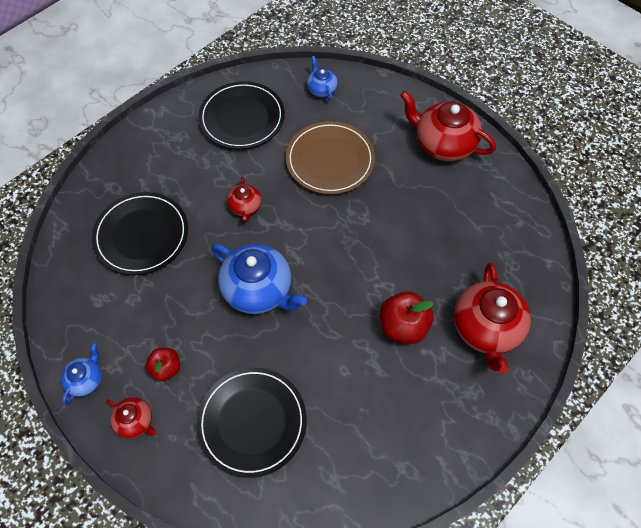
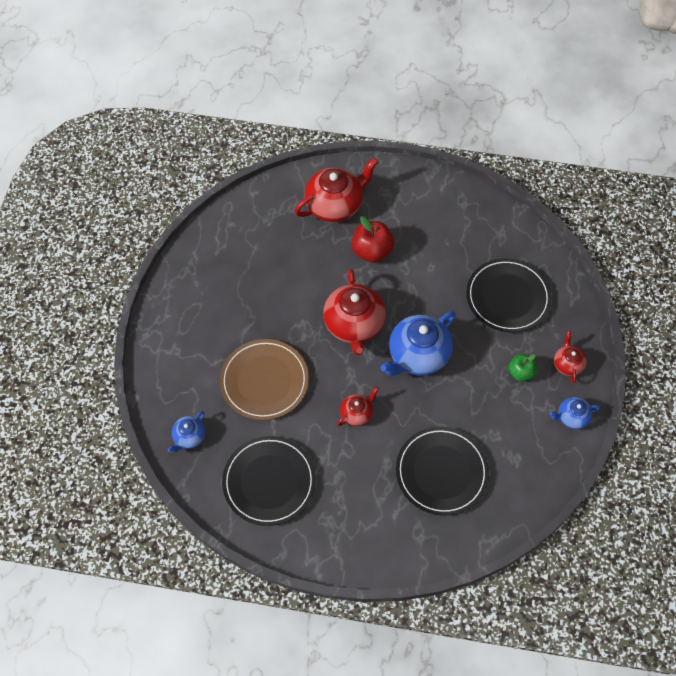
camera: 125 degrees left, 0 degrees up
red apple [146,348,180,381] -> green apple [508,354,537,382]
blue teapot [211,244,307,314] -> blue teapot turned 135 degrees counterclockwise [381,311,456,376]
red teapot [400,91,496,161] -> red teapot moved to [323,269,386,355]

